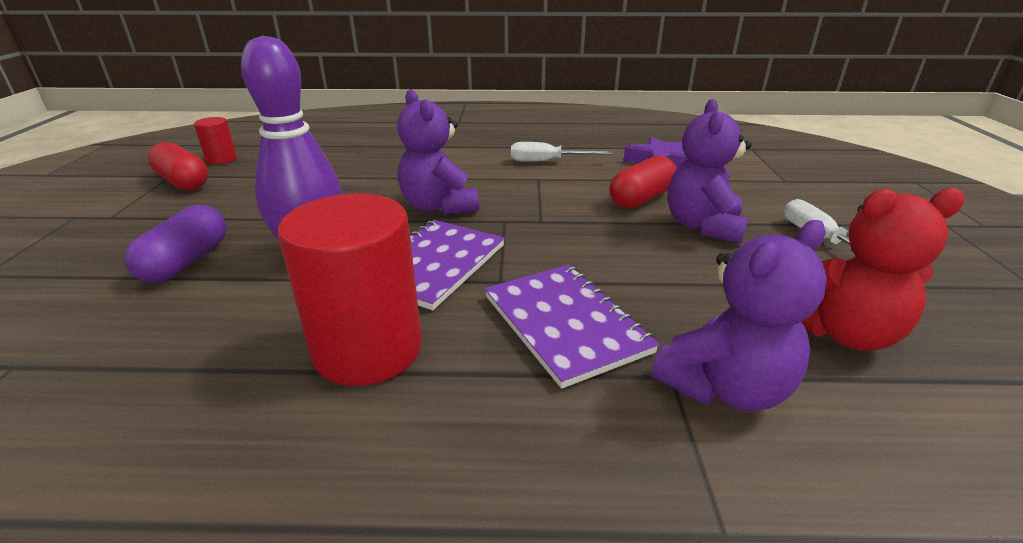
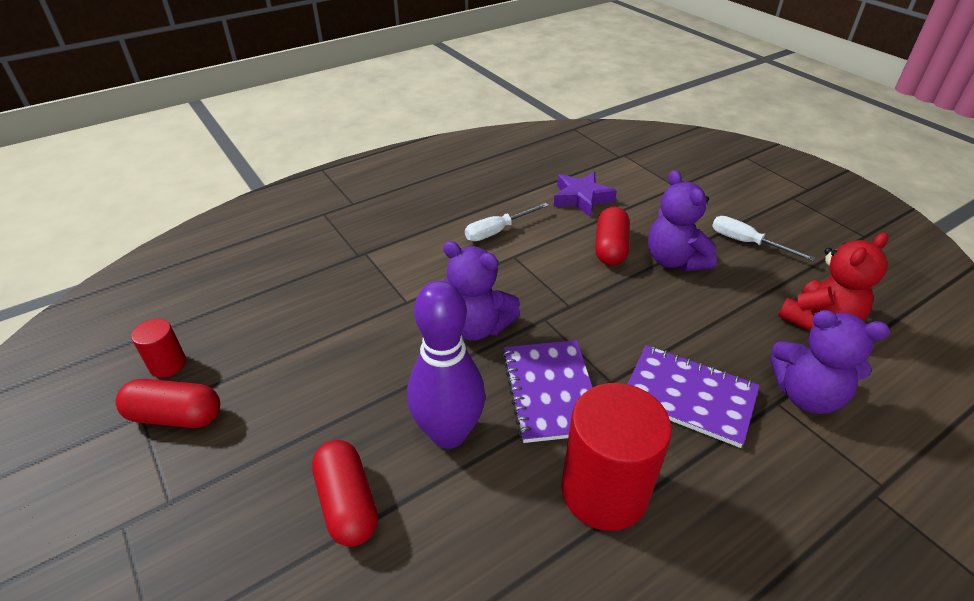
camera: 35 degrees left, 10 degrees up
purple capsule [124,205,227,283] -> red capsule [312,440,378,547]
purple teddy bear [651,220,827,411] -> purple teddy bear turned 90 degrees clockwise [770,310,890,414]

